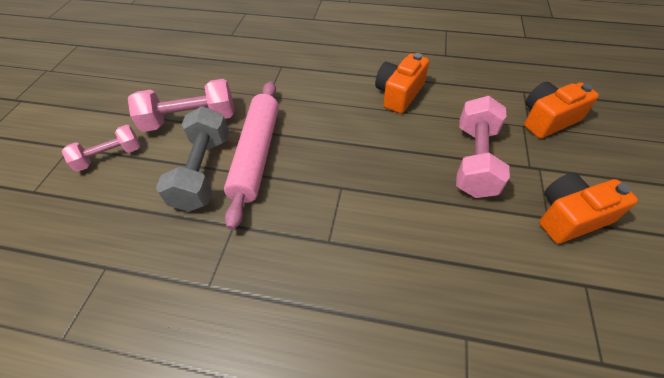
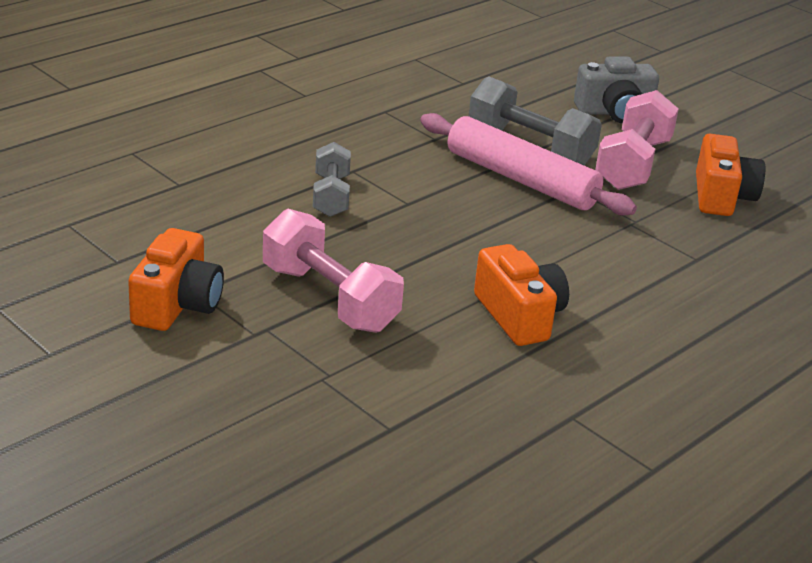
camera: 120 degrees right, 20 degrees down
pink dumbbell [62,125,140,172] -> grey camera [574,56,659,123]
orange camera [524,82,599,138] -> orange camera moved to [696,134,765,216]
none -> grey dumbbell [313,142,351,217]

